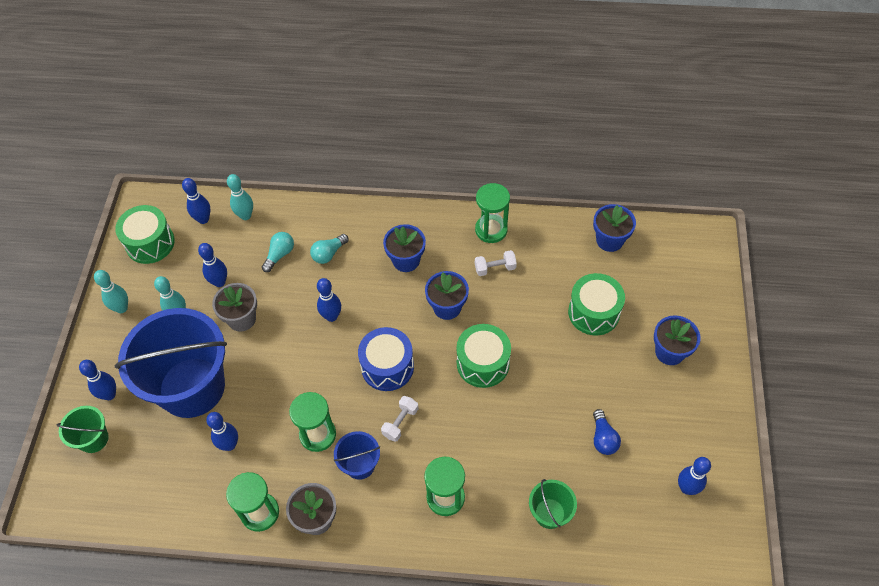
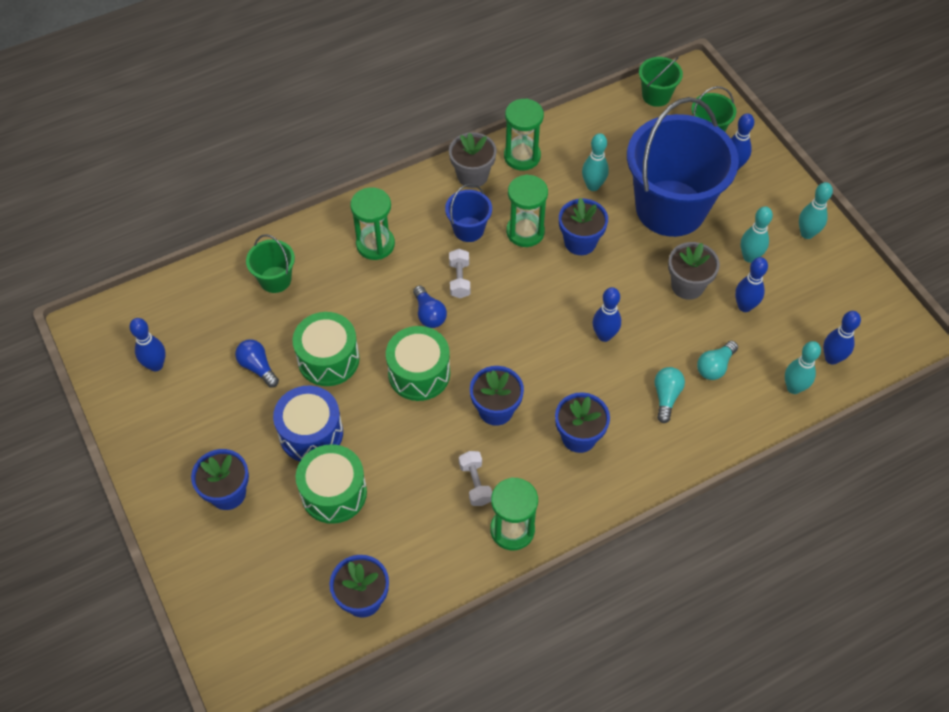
camera: 145 degrees right, 0 degrees up
green drum [115,205,175,264] -> green drum moved to [293,312,360,386]
blue bowling pin [206,412,238,451] -> turquoise bowling pin [582,133,609,191]
turquoise light bulb [262,232,294,272] -> turquoise light bulb turned 45 degrees clockwise [697,341,738,380]
blue drum [358,327,414,391] -> blue drum moved to [273,386,343,461]
white dumbbell [475,250,517,276] -> white dumbbell turned 60 degrees counterclockwise [459,451,492,506]
none -> blue light bulb [413,286,447,328]
none -> blue flower pot [559,198,608,255]
none -> green bucket [639,57,683,107]

